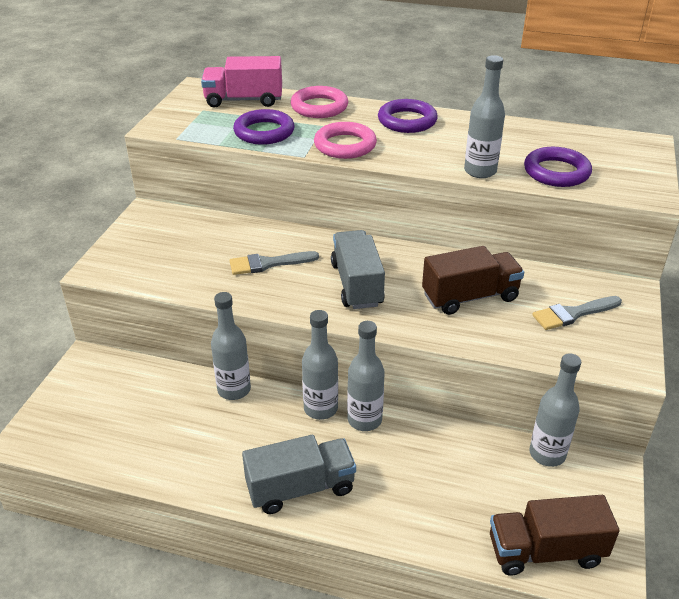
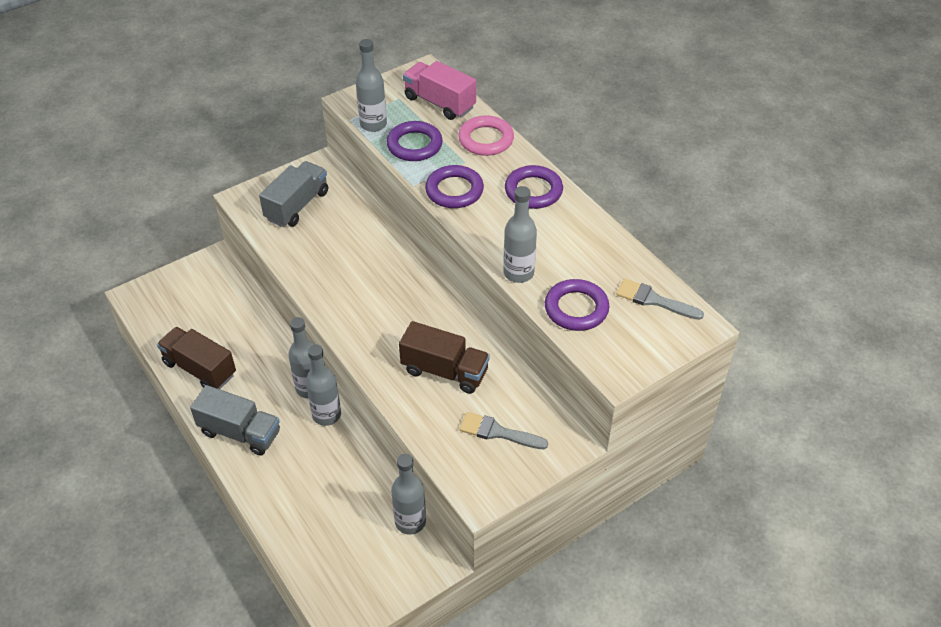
camera: 40 degrees right, 10 degrees up
grey bottle [211,292,251,400] -> grey bottle moved to [356,39,387,132]
grey brush [229,251,319,275] -> grey brush moved to [616,279,704,320]
pink ring [314,122,377,159] -> purple ring [425,165,484,208]
grey truck [331,230,385,309] -> grey truck moved to [259,161,328,227]
brown truck [490,495,620,576] -> brown truck moved to [157,327,236,389]

